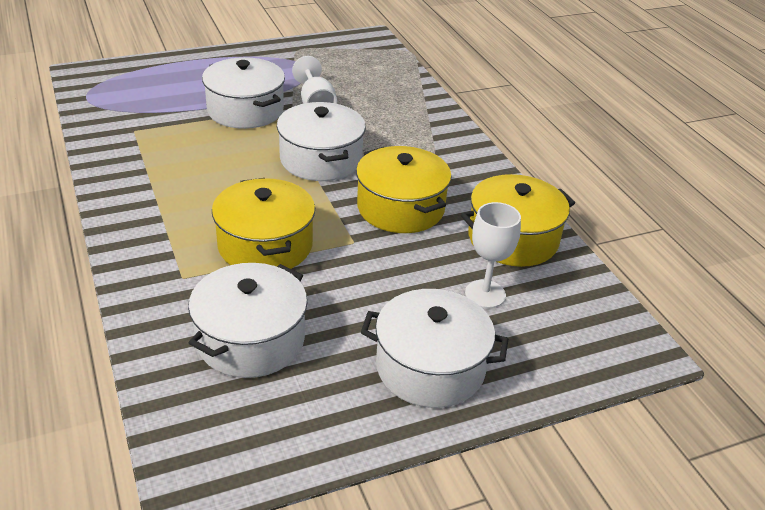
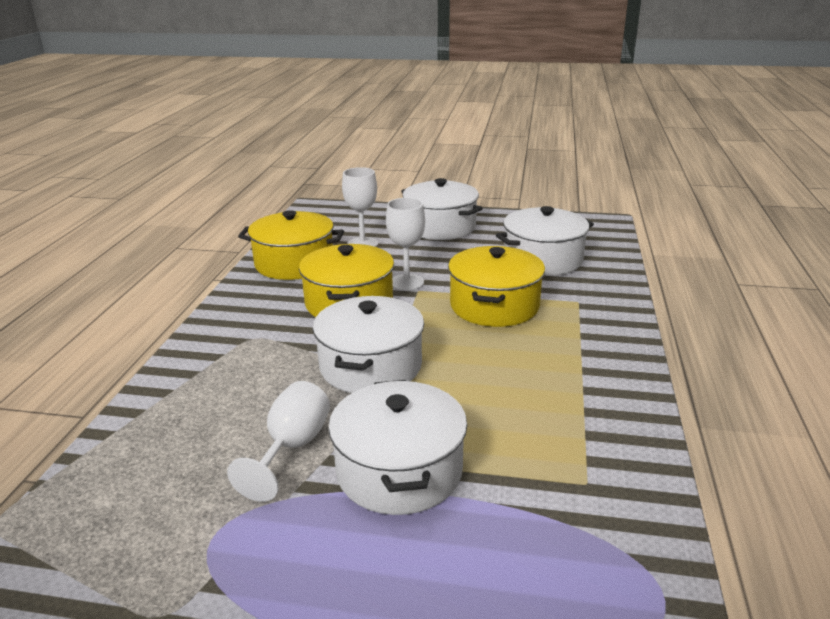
camera: 145 degrees left, 10 degrees down
none -> white goblet [386,198,425,291]

